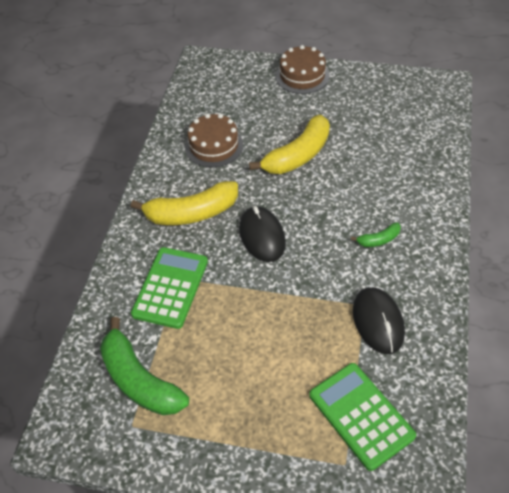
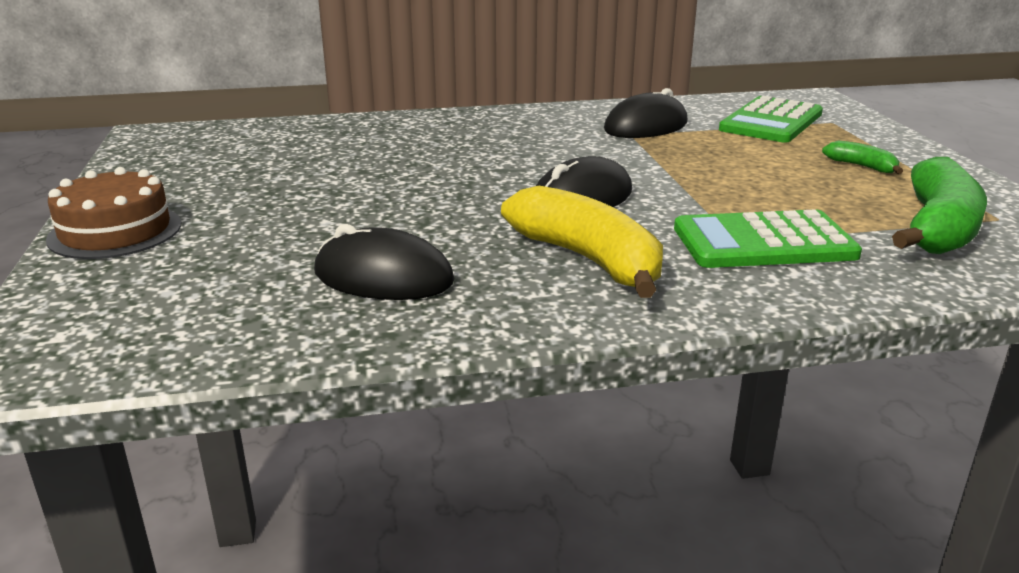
camera: 115 degrees left, 25 degrees down
brown cake [185,114,243,167] -> black mouse [314,224,455,300]
yellow banana [249,115,330,174] -> none
green banana [351,222,401,247] -> green banana moved to [822,141,903,174]

